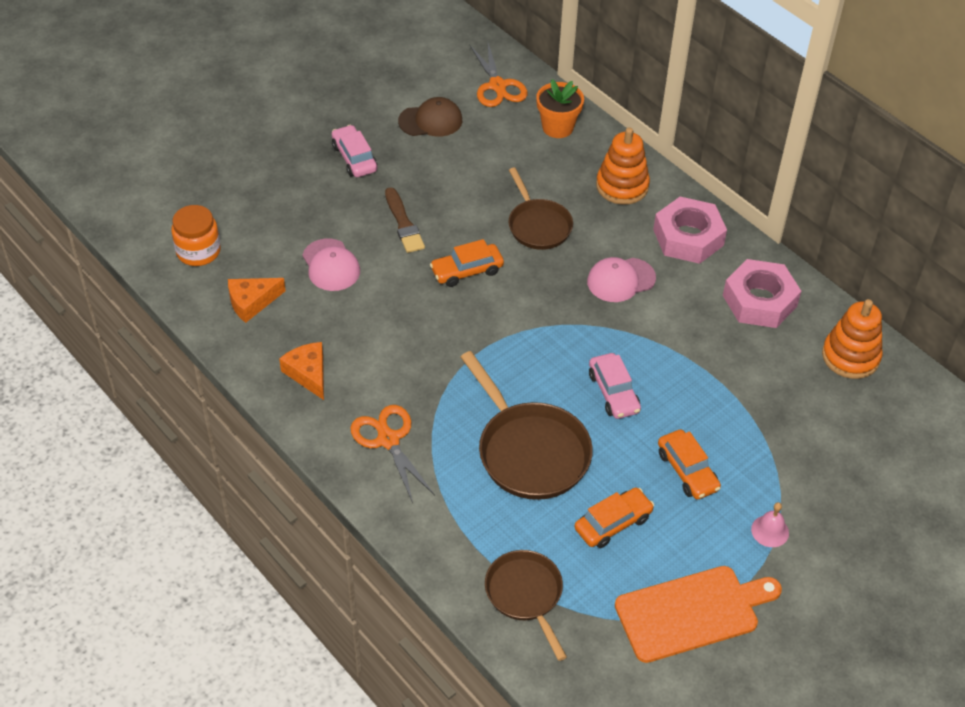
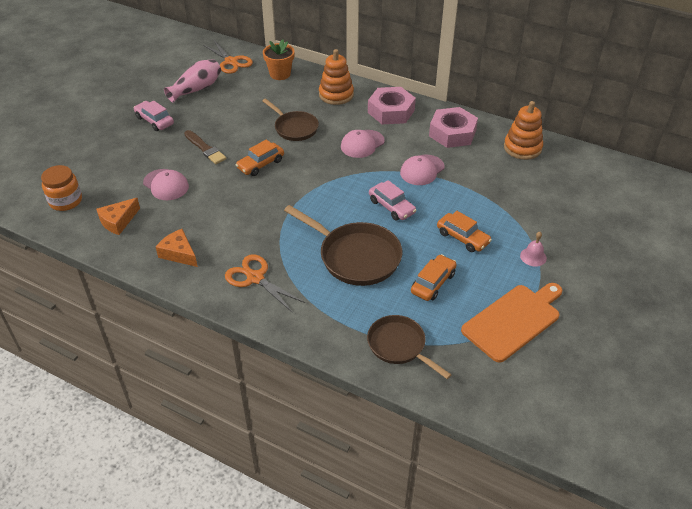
camera: 20 degrees left, 5 degrees down
brown cap [398,97,462,137] -> pink vase [164,59,221,103]
none -> pink cap [400,155,445,185]

